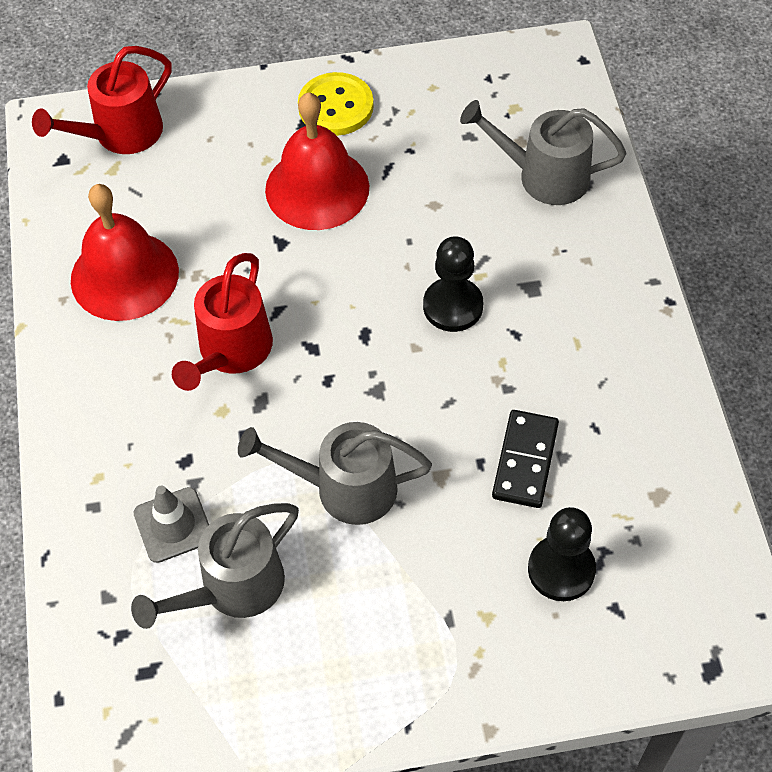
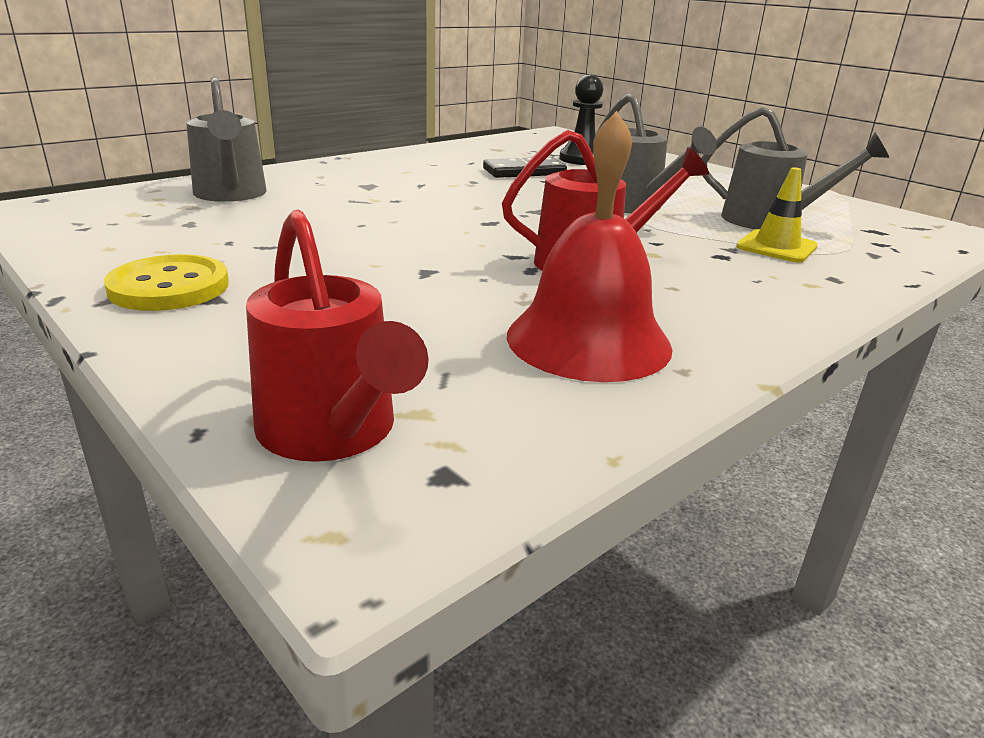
camera: 125 degrees left, 30 degrees down
red watering can [32,46,172,154] -> red watering can turned 45 degrees clockwise [246,210,429,462]
grey traffic cone [134,486,209,563] -> yellow traffic cone [736,167,818,262]
red bell [265,92,369,230] -> none
black pawn [423,236,483,332] -> none

